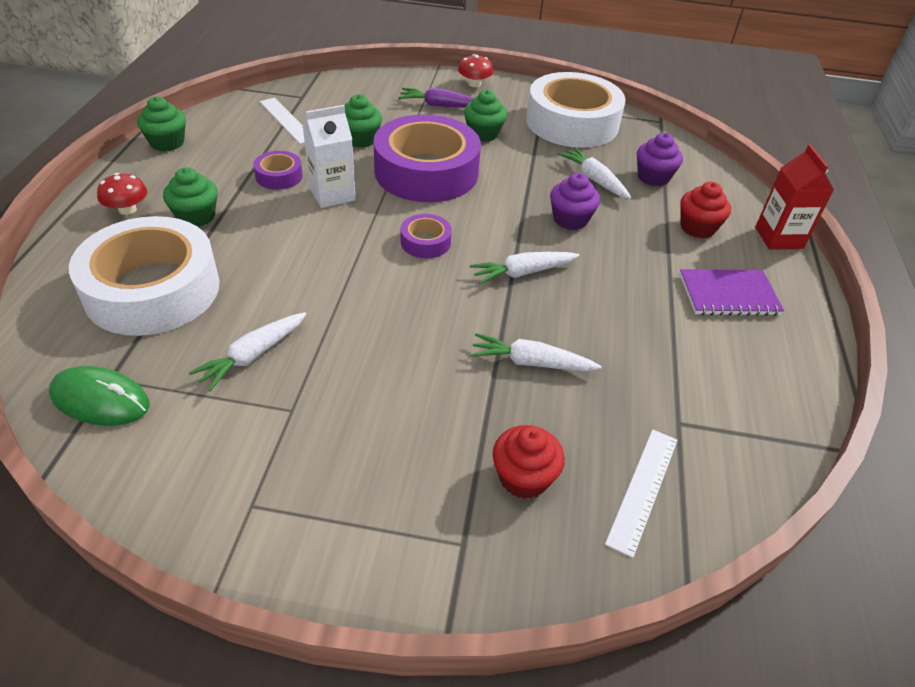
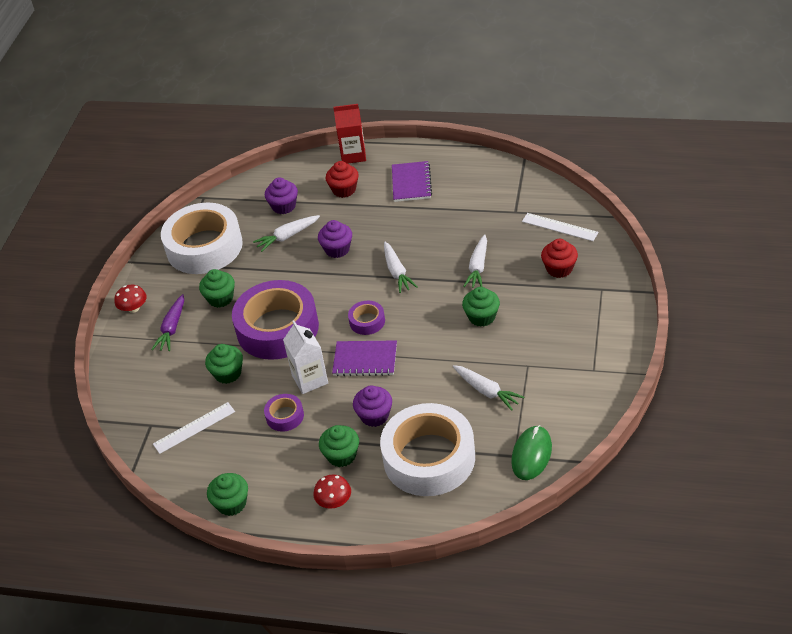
camera: 80 degrees left, 0 degrees up
none -> purple notebook [332,340,397,376]
none -> purple cupcake [353,386,392,427]
none -> green cupcake [462,287,500,327]

